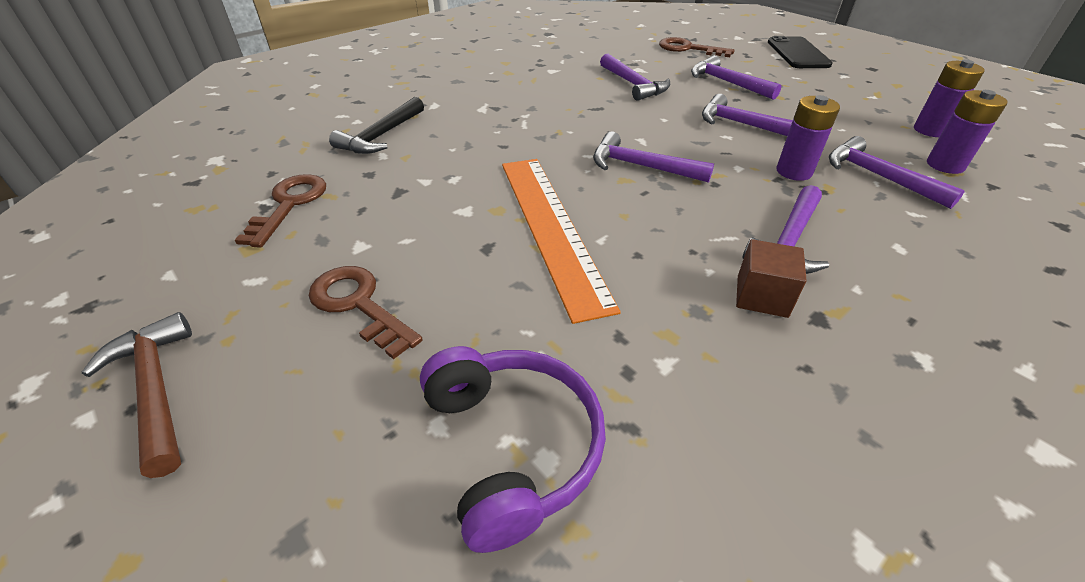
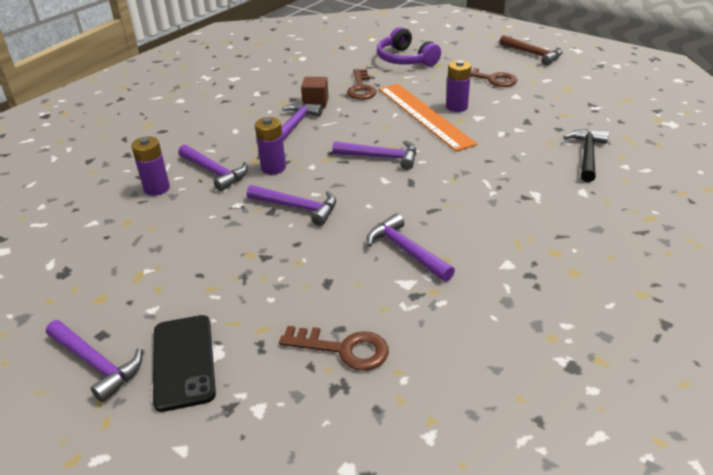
camera: 170 degrees right, 5 degrees down
brown key [235,174,326,248] -> brown key moved to [347,69,377,100]
purple hammer [691,55,781,100] -> purple hammer moved to [46,320,142,402]
purple battery [914,59,985,137] -> purple battery moved to [446,60,471,112]

